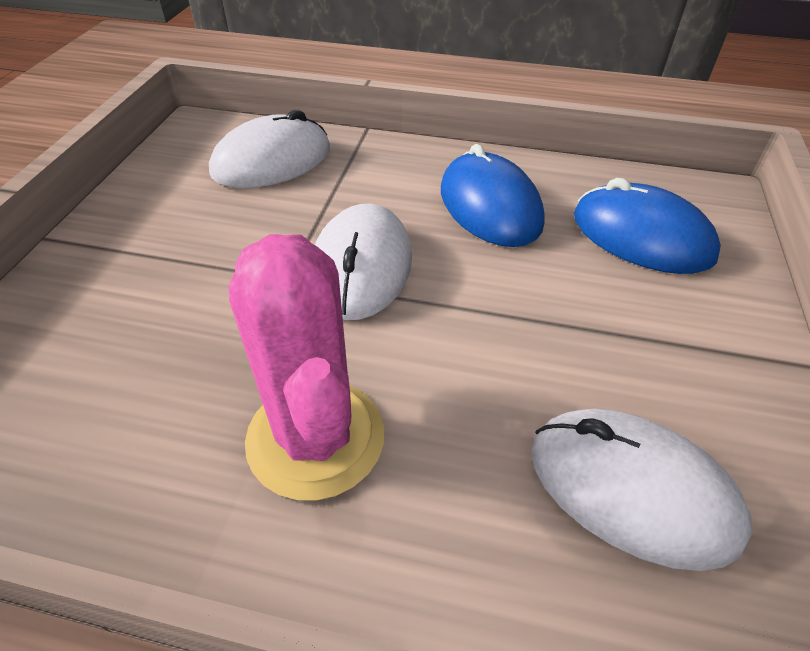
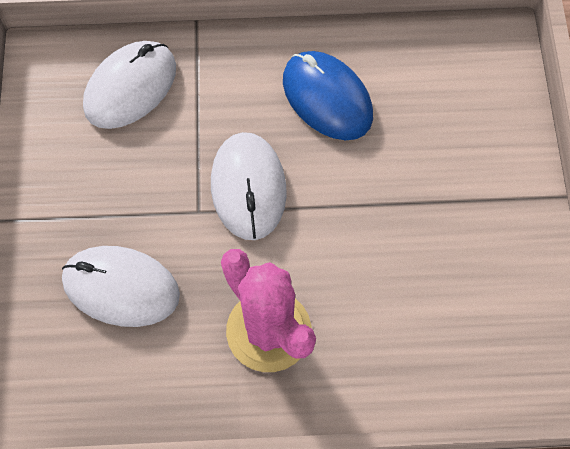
camera: 15 degrees left, 20 degrees up
white mouse [531,409,752,571] -> white mouse moved to [62,246,180,327]
blue mouse [574,178,721,274] -> none

